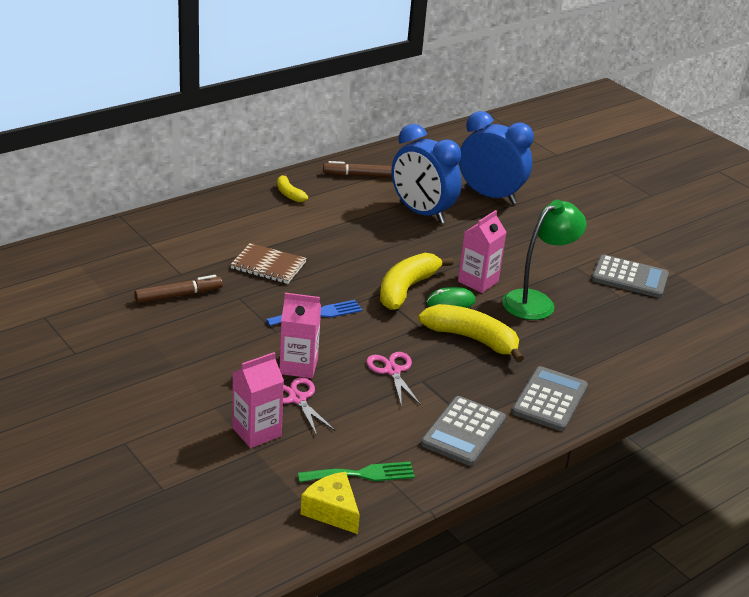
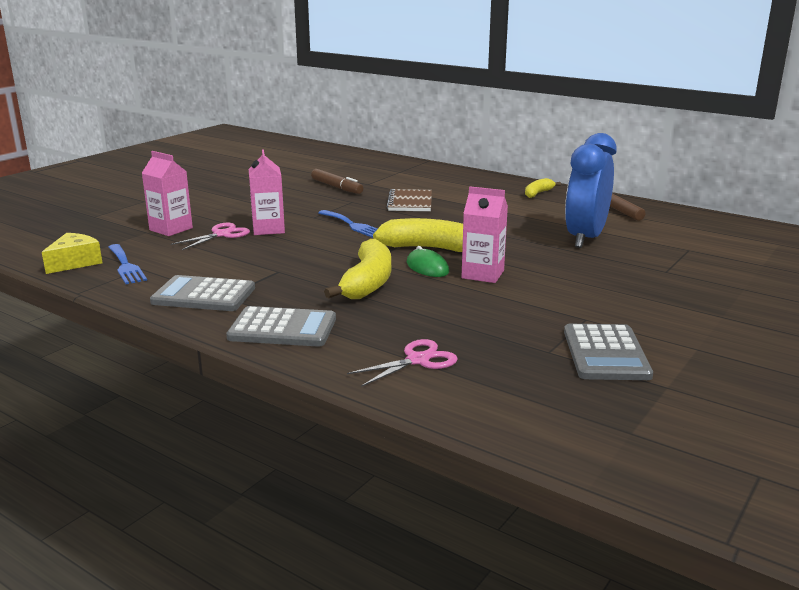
camera: 75 degrees right, 10 degrees down
green fork [298,462,415,482] -> blue fork [108,244,147,284]
pink scissors [366,352,421,407] -> pink scissors moved to [347,339,458,387]
blue clock [459,111,534,204] -> none
green lamp [502,200,587,320] -> none

